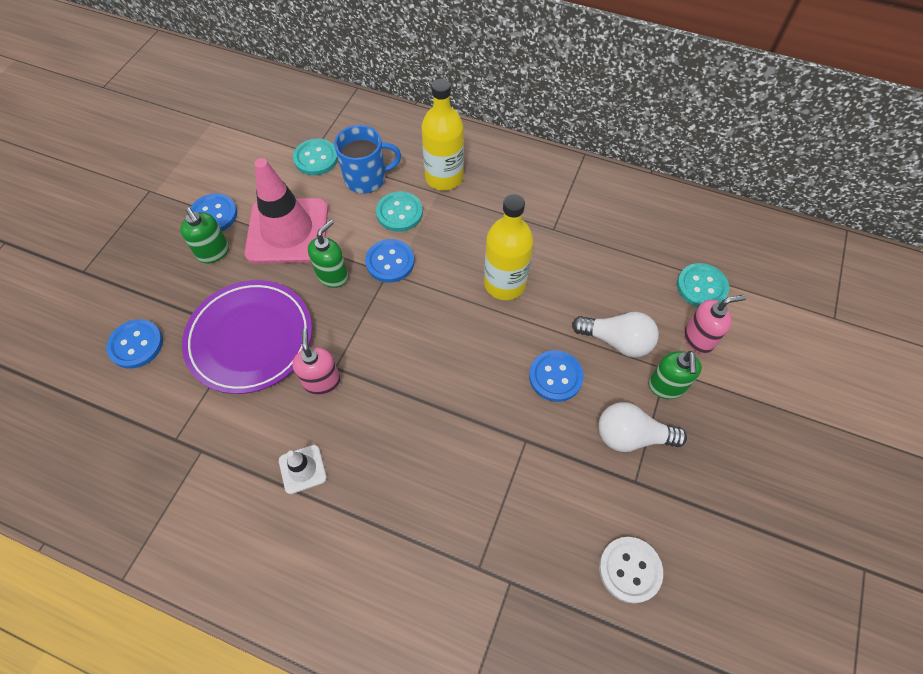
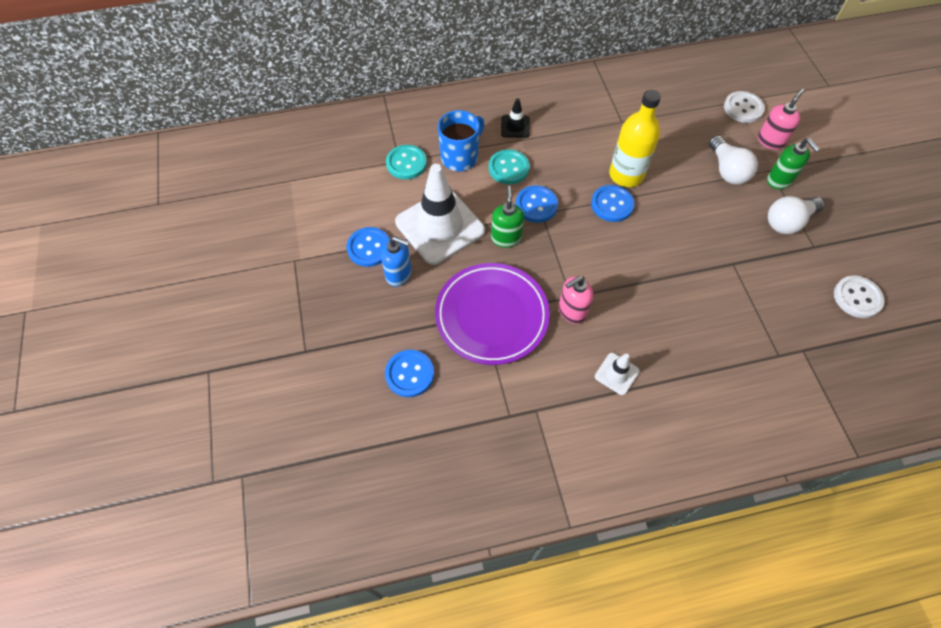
camera: 35 degrees left, 0 degrees up
green soap dispenser [180,208,229,263] -> blue soap dispenser [381,236,412,287]
pink traffic cone [245,158,328,264] -> white traffic cone [395,164,485,265]
pink soap dispenser [292,328,341,395] -> pink soap dispenser turned 75 degrees counterclockwise [559,276,593,324]
yellow bottle [421,79,464,191] -> black traffic cone [501,98,530,138]
blue button [529,350,584,402] -> blue button moved to [591,185,635,222]
white light bulb [572,312,659,358] -> white light bulb turned 90 degrees clockwise [709,136,758,184]
turquoise button [677,263,729,307] -> white button [724,91,765,123]

